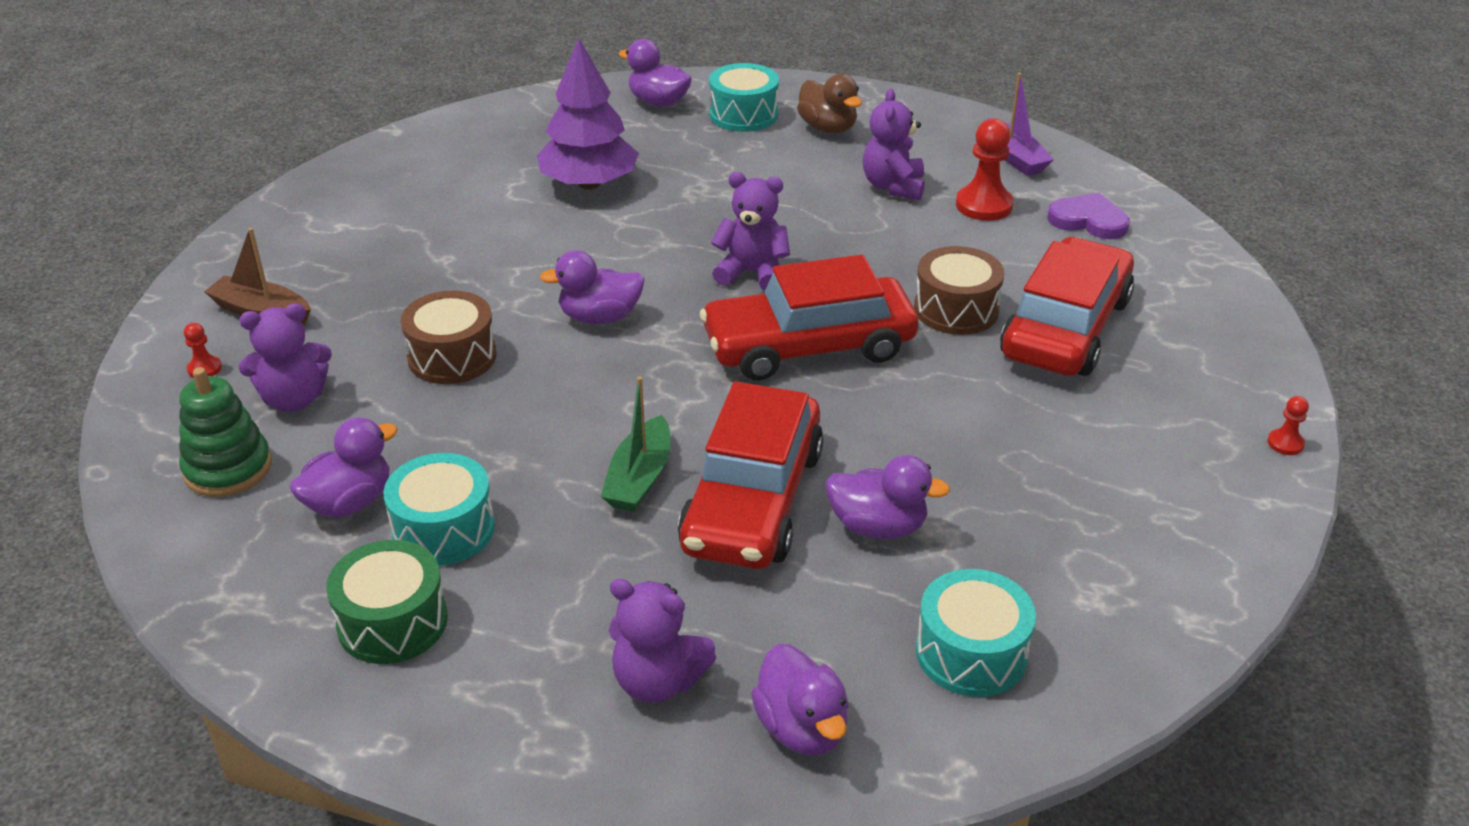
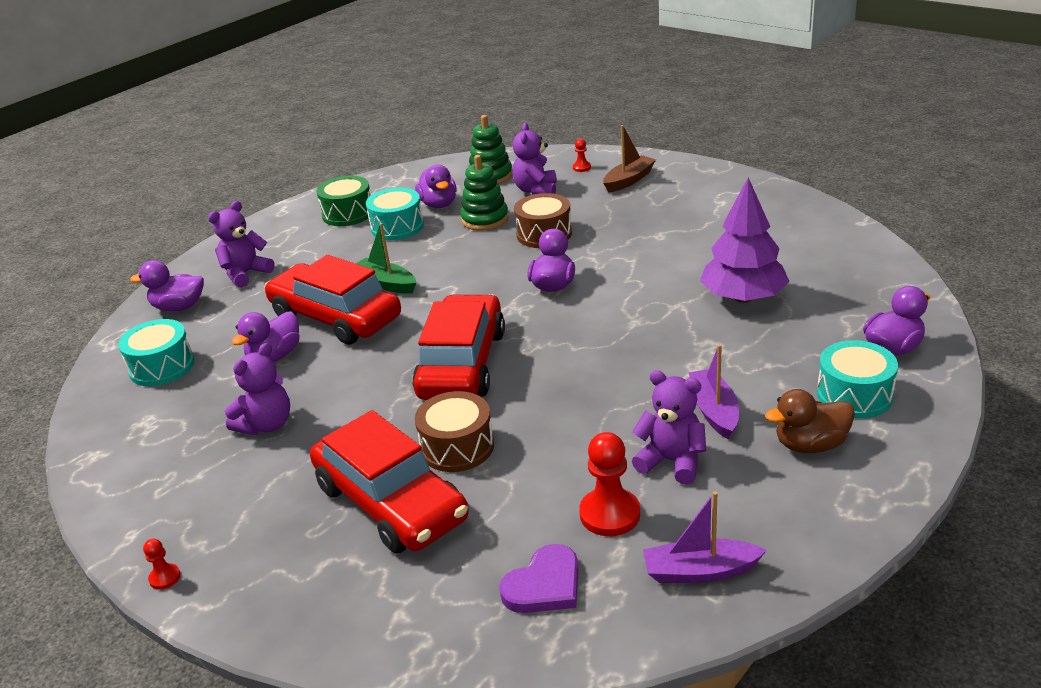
camera: 115 degrees right, 5 degrees down
purple teddy bear [711,172,790,291] -> purple teddy bear moved to [225,343,290,435]
none -> green stacking toy [460,155,509,230]
none -> purple boat [689,344,739,439]

